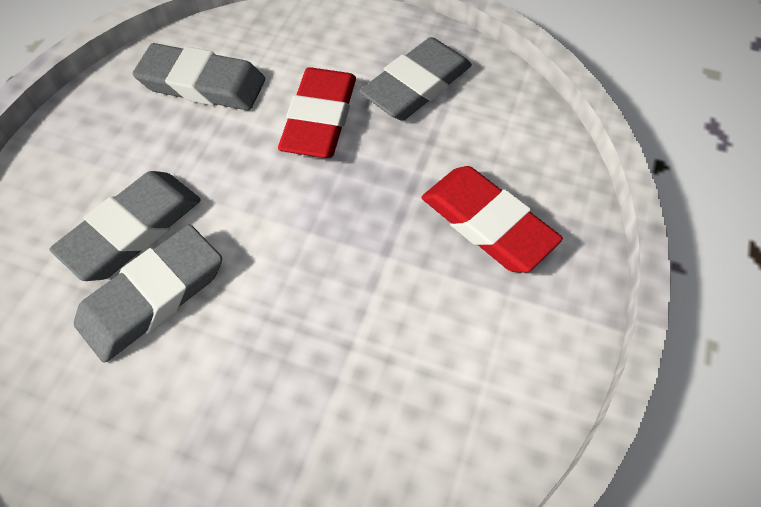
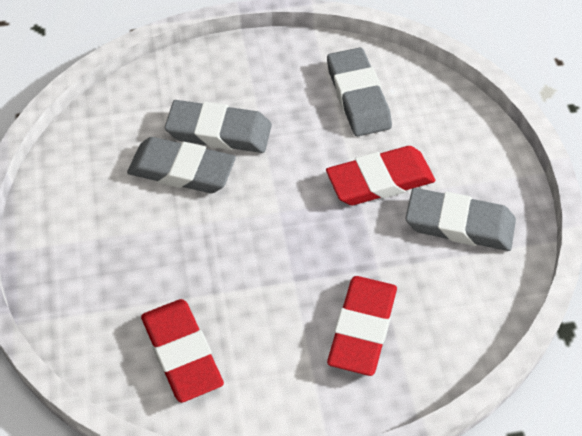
camera: 60 degrees right, 5 degrees down
none -> red eraser [141,299,224,403]

